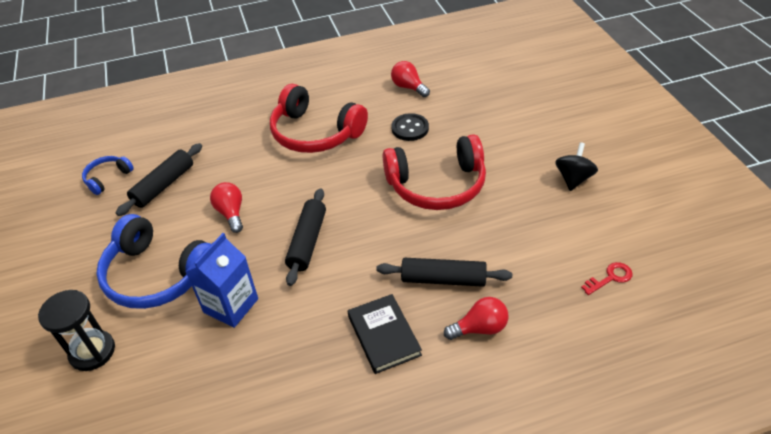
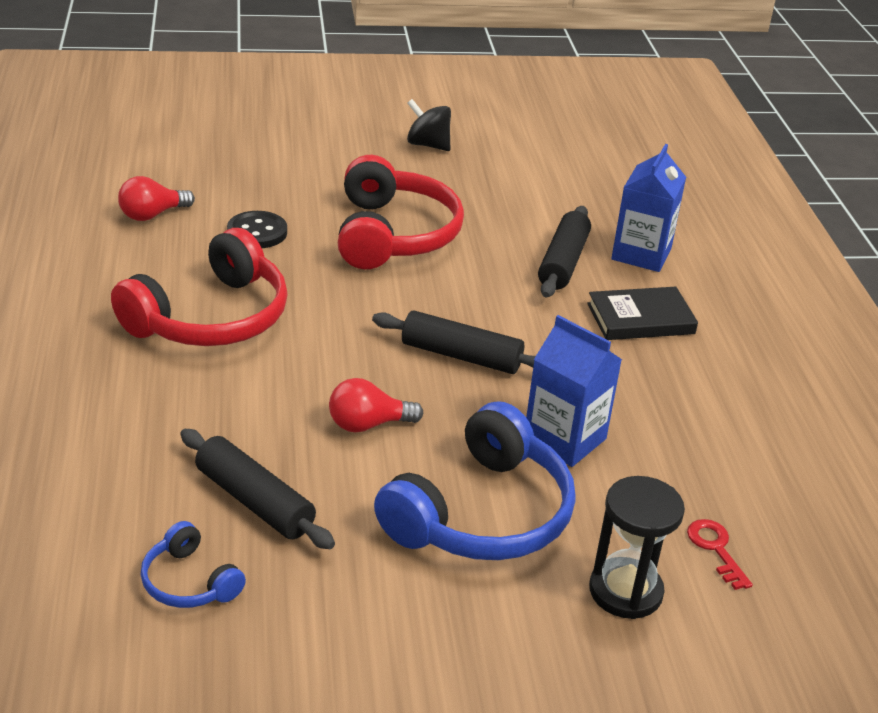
camera: 85 degrees left, 10 degrees down
red light bulb [444,297,508,340] -> blue carton [611,144,686,272]
red key [581,262,633,295] -> red key moved to [687,519,753,590]

